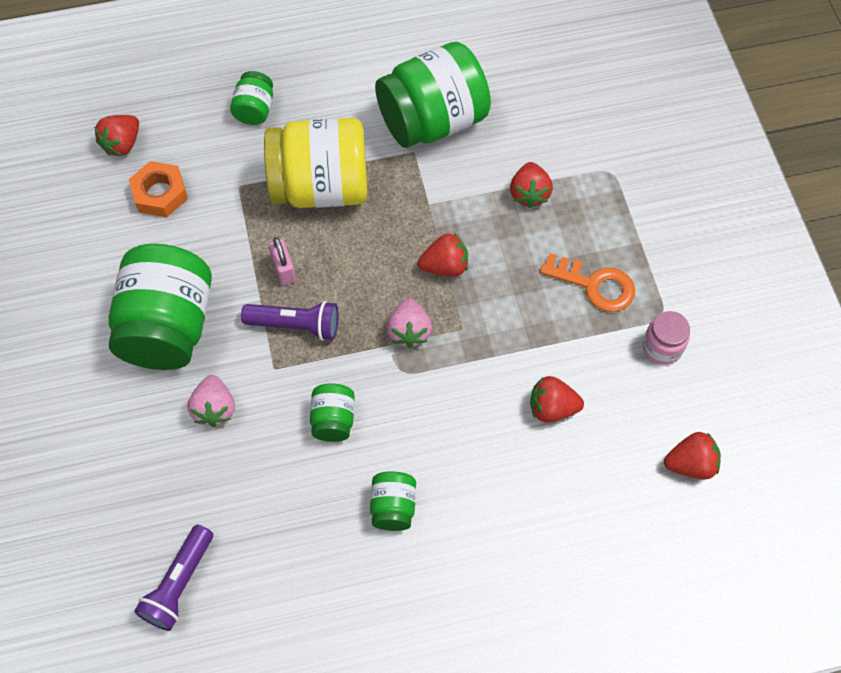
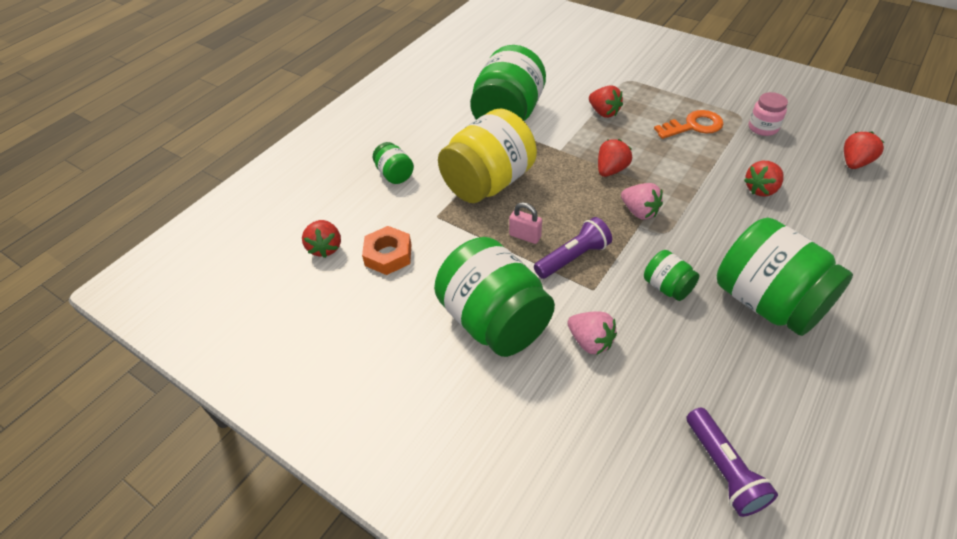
camera: 40 degrees left, 15 degrees down
green jar [370,471,416,531] -> green jar [717,217,853,336], size x2.16

